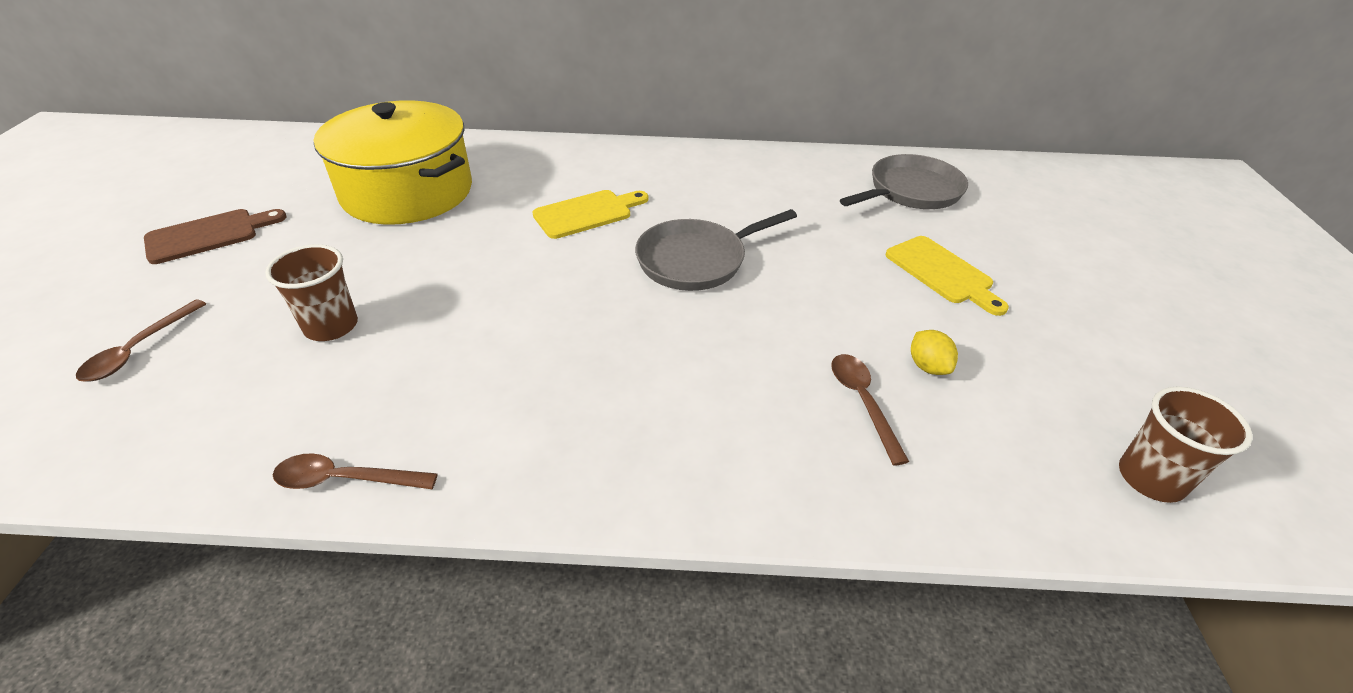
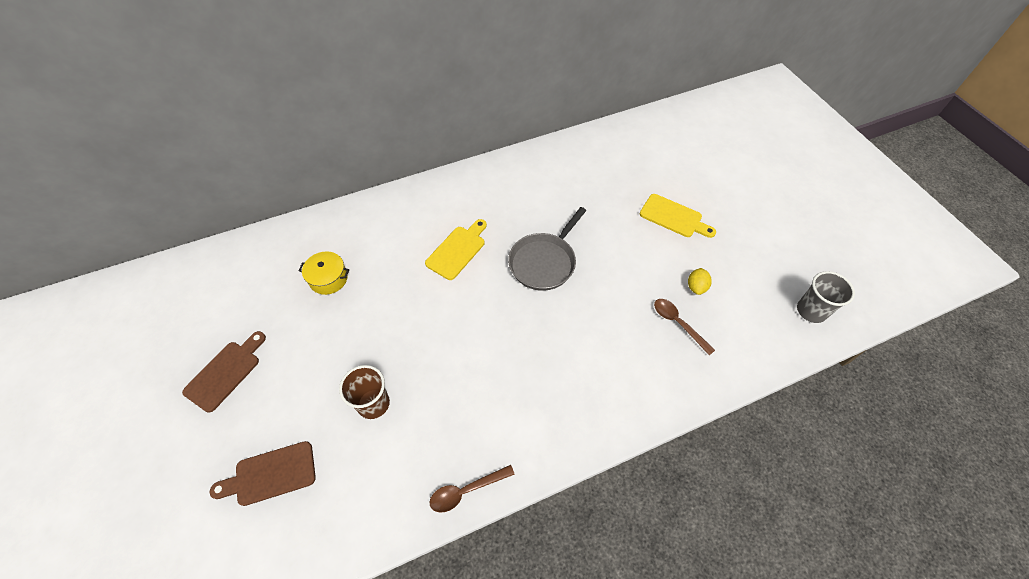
camera: 25 degrees left, 15 degrees up
brown spoon [76,299,206,382] -> brown cutting board [210,441,316,506]
yellow pot [314,100,472,225] -> yellow pot [298,251,349,295], size x0.42
grey pan [840,154,968,209] -> none
yellow lemon [911,330,958,375] -> yellow lemon turned 60 degrees clockwise [688,268,712,295]
brown cup [1119,387,1253,503] -> grey cup [797,271,855,323]

